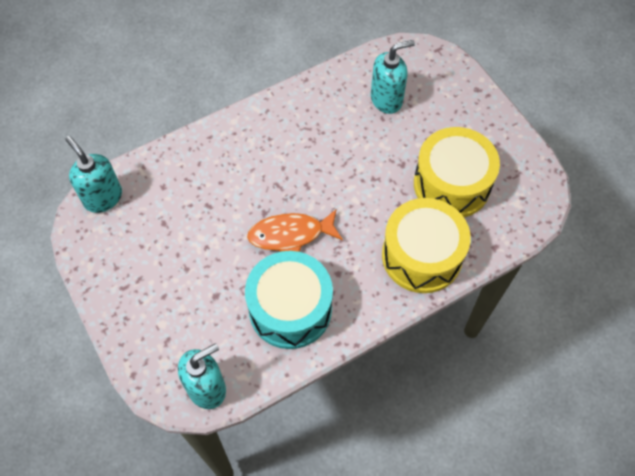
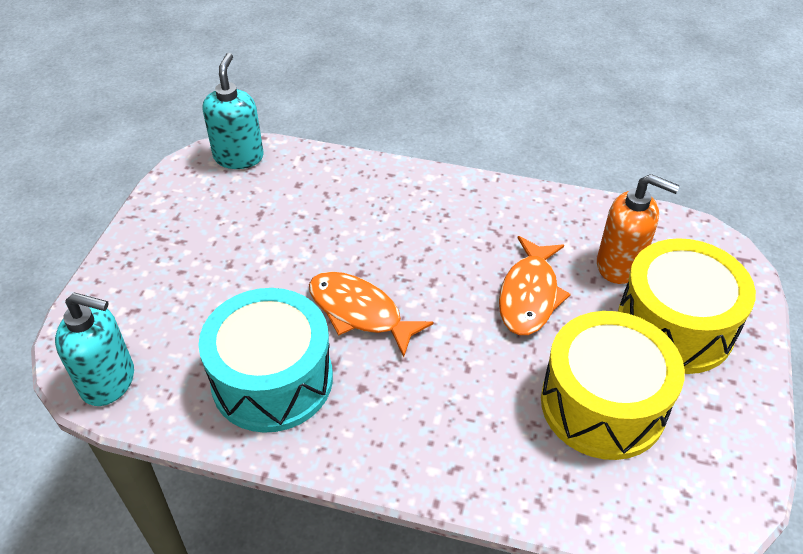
camera: 45 degrees right, 15 degrees down
turquoise soap dispenser [371,40,415,114] -> orange soap dispenser [597,174,680,284]
yellow drum [382,198,471,293] -> yellow drum moved to [618,238,756,374]
none -> orange fish [499,236,571,335]

